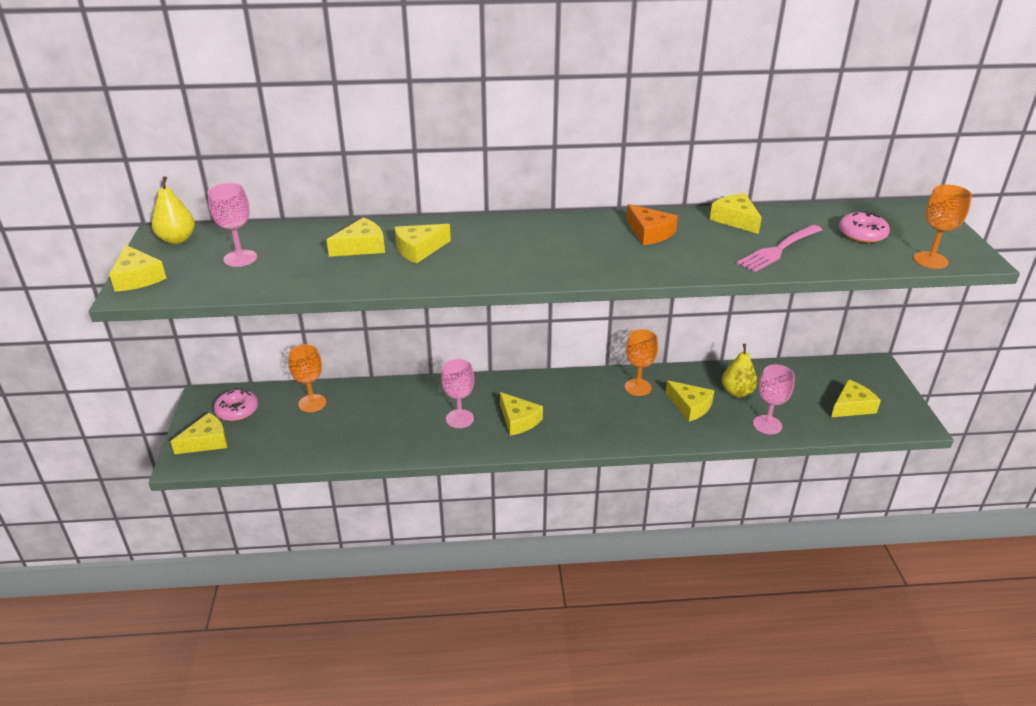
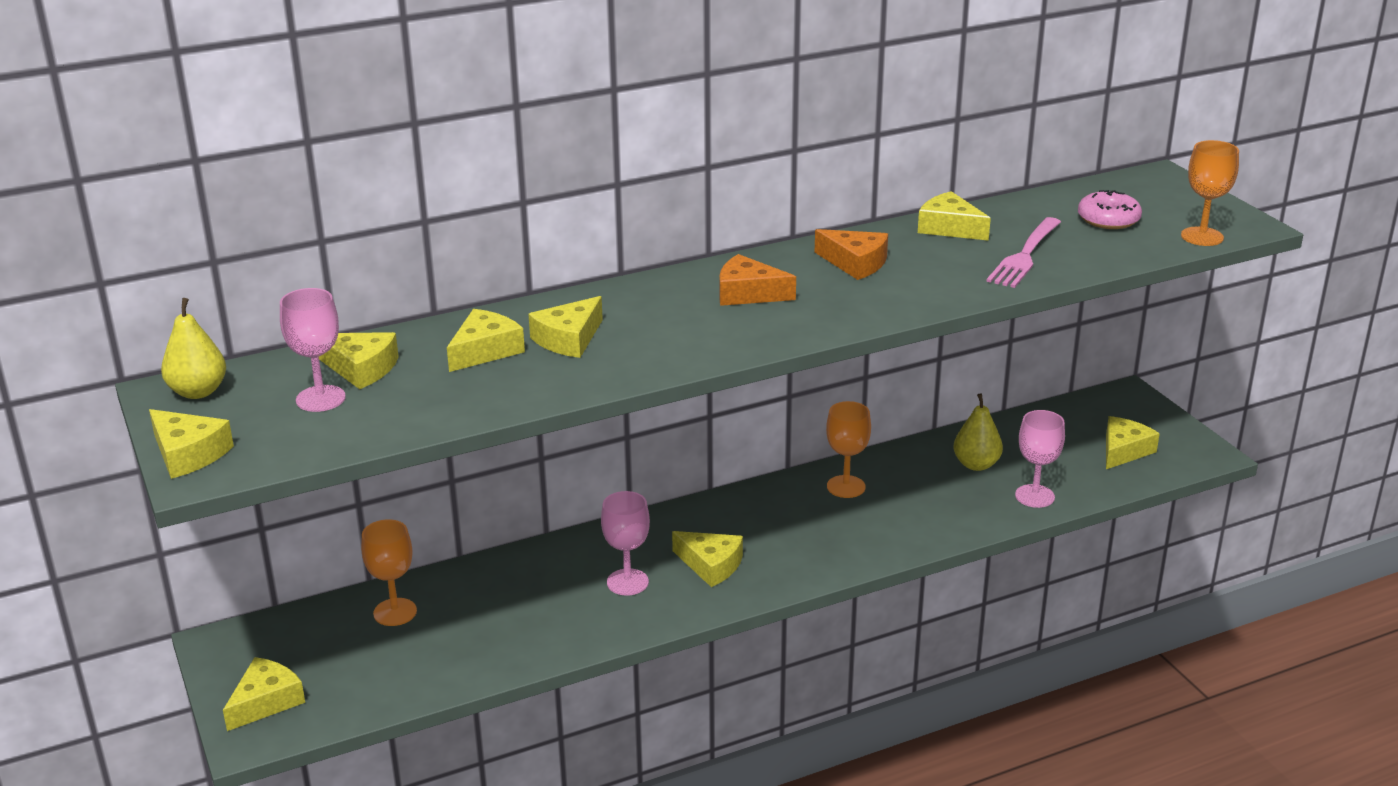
camera: 20 degrees left, 5 degrees down
pink donut [213,389,258,421] -> none
yellow cheese [666,381,715,422] -> yellow cheese moved to [319,332,399,389]
none -> orange cheese [719,254,796,306]

